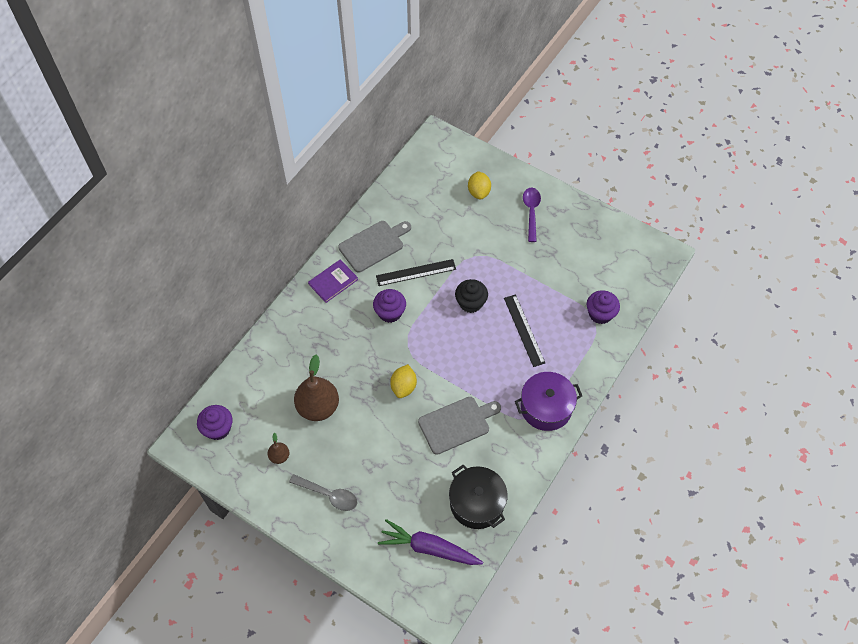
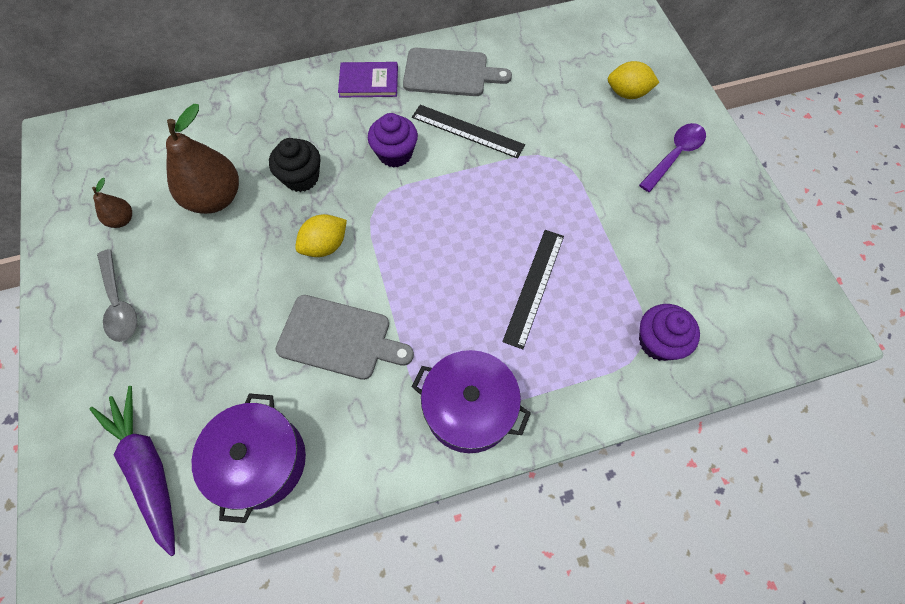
camera: 40 degrees right, 5 degrees up
purple cupcake [197,405,232,440] -> none
black pot [449,465,508,529] -> purple pot [192,393,306,523]
black cupcake [455,279,488,313] -> black cupcake moved to [269,138,320,192]
yellow lemon [468,171,491,200] -> yellow lemon turned 60 degrees clockwise [608,61,660,99]

